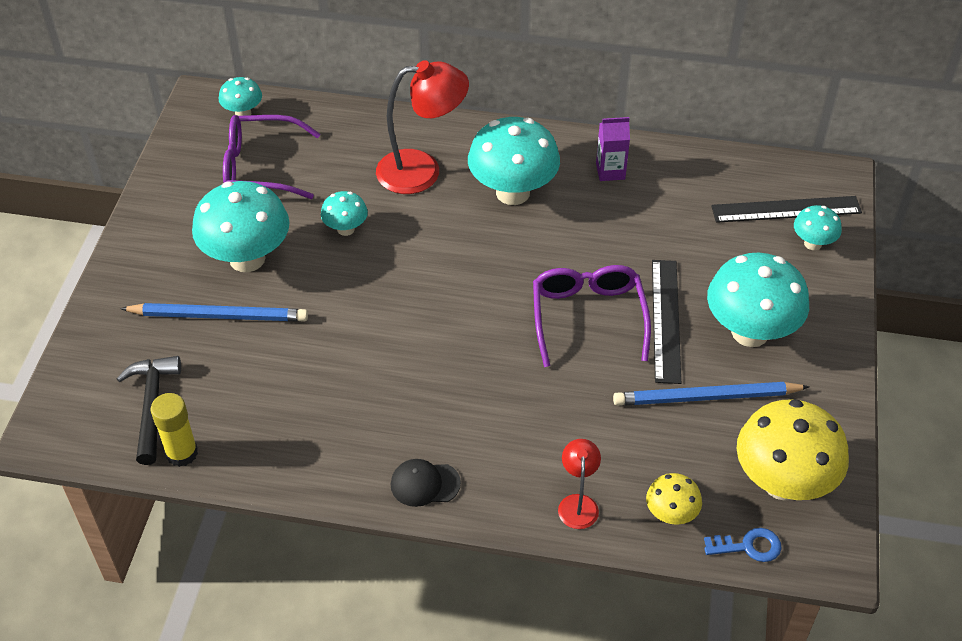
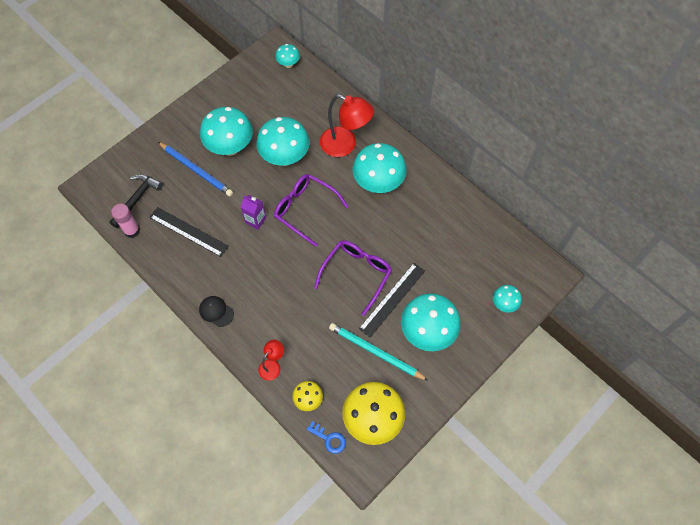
camera: 35 degrees right, 15 degrees up
yellow glue stick [150,393,198,467] -> pink glue stick [111,204,140,238]
purple glasses [223,115,320,199] -> purple glasses moved to [274,174,348,247]
turquoise mushroom [321,191,368,236] -> turquoise mushroom [256,117,309,166], size x1.99
purple carton [596,117,630,181] -> purple carton moved to [241,195,266,230]
blue pencil [613,382,809,406] -> turquoise pencil [329,323,429,381]
black ruler [711,196,862,223] -> black ruler moved to [149,207,229,257]

